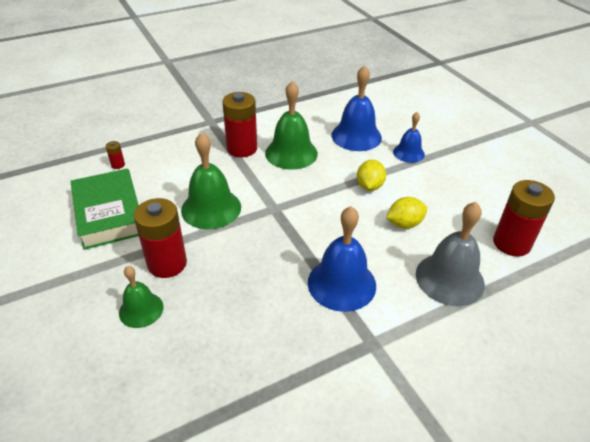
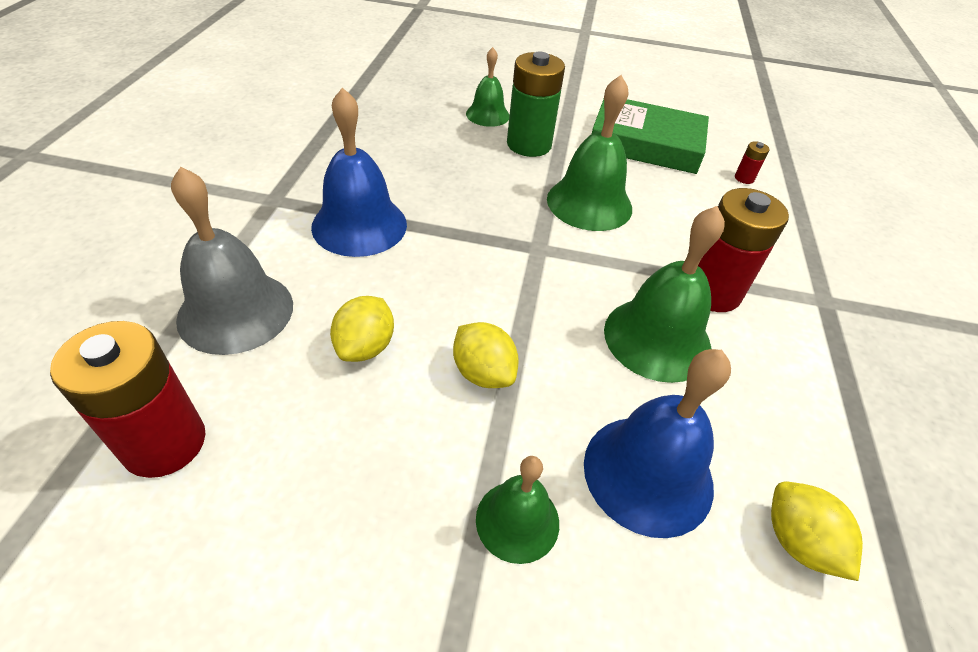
camera: 125 degrees right, 5 degrees up
red battery [134,198,187,278] -> green battery [507,51,565,157]
blue bell [393,112,425,163] -> green bell [476,456,559,564]
none -> yellow lemon [771,481,863,581]

